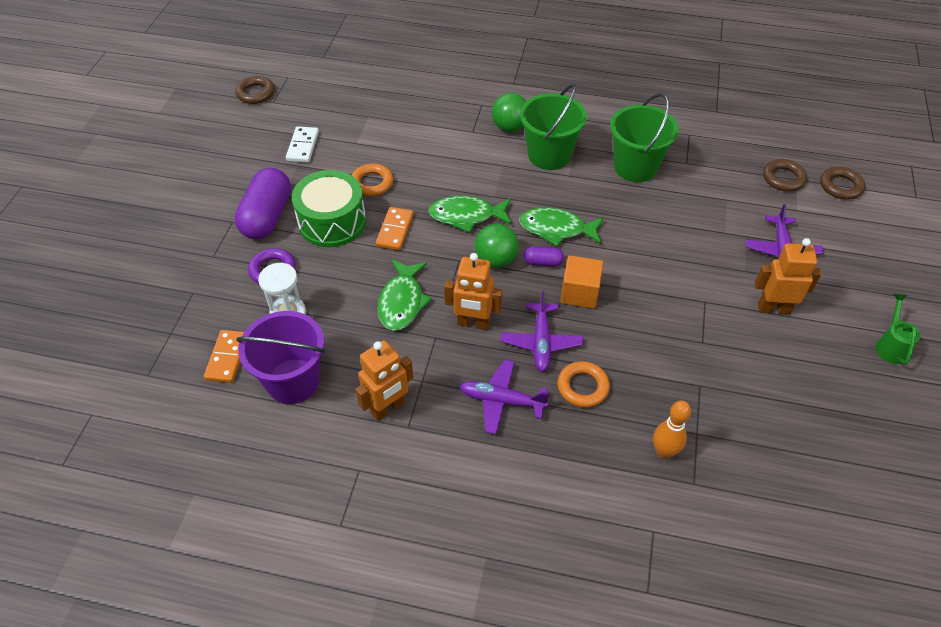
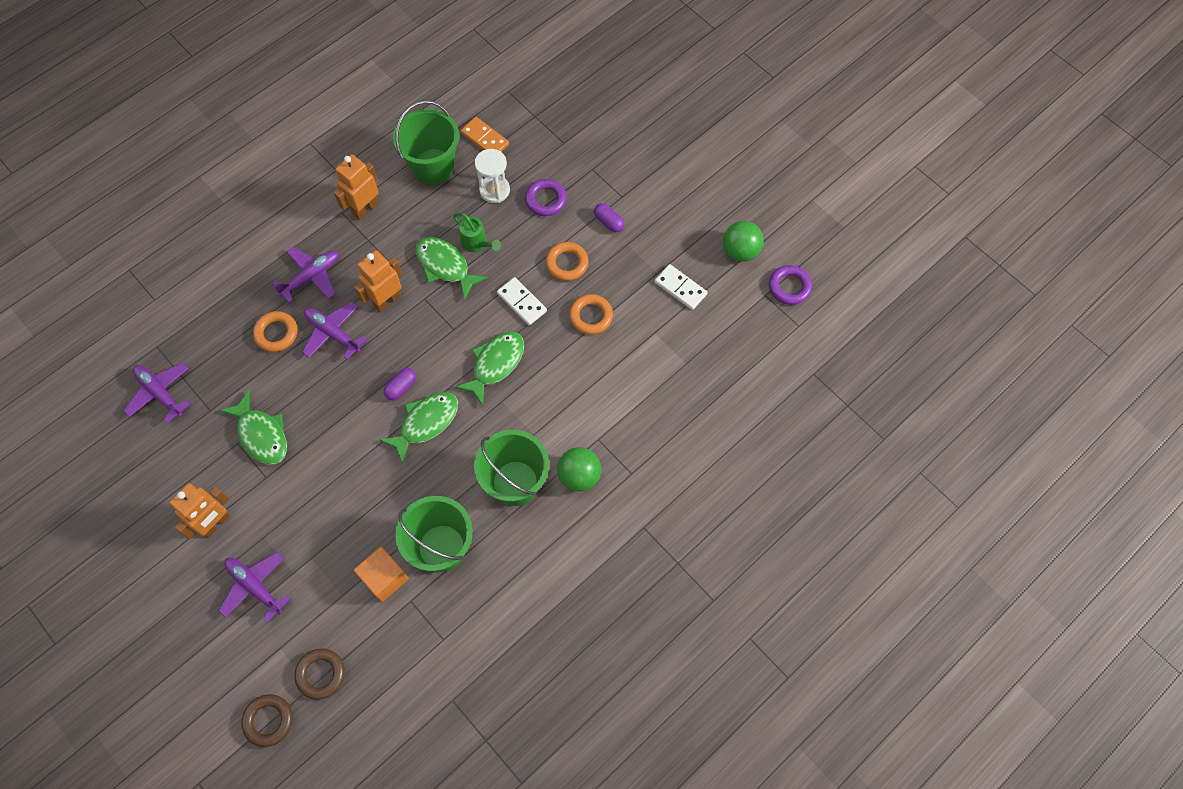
camera: 125 degrees right, 15 degrees up
brown ring [235,76,275,104] -> purple ring [769,265,812,305]
purple capsule [235,168,291,239] -> purple capsule [594,203,624,233], size x0.46
purple bucket [236,311,325,404] -> green bucket [393,100,459,184]
green drum [292,170,366,247] -> orange ring [546,242,588,281]
orange robot [355,340,414,421] -> orange robot turned 45 degrees clockwise [334,154,379,220]
orange domino [376,207,414,250] -> white domino [497,277,547,325]
green ball [475,224,519,268] -> green ball moved to [723,221,764,262]
orange cube [560,255,603,309] -> orange cube moved to [354,547,409,602]
orange bowling pin [653,400,691,459] -> none
green watering can [876,294,921,364] -> green watering can moved to [453,213,501,252]
none -> purple plane [124,362,191,424]
none -> green fish [219,390,287,465]

